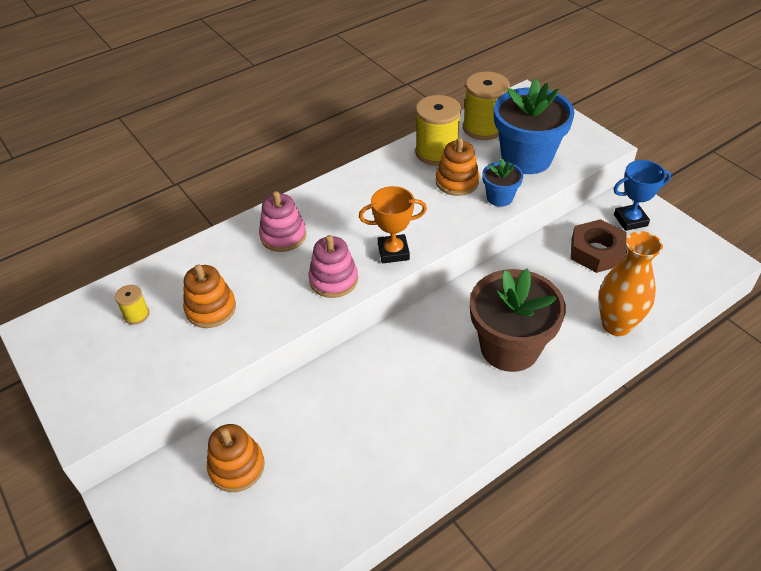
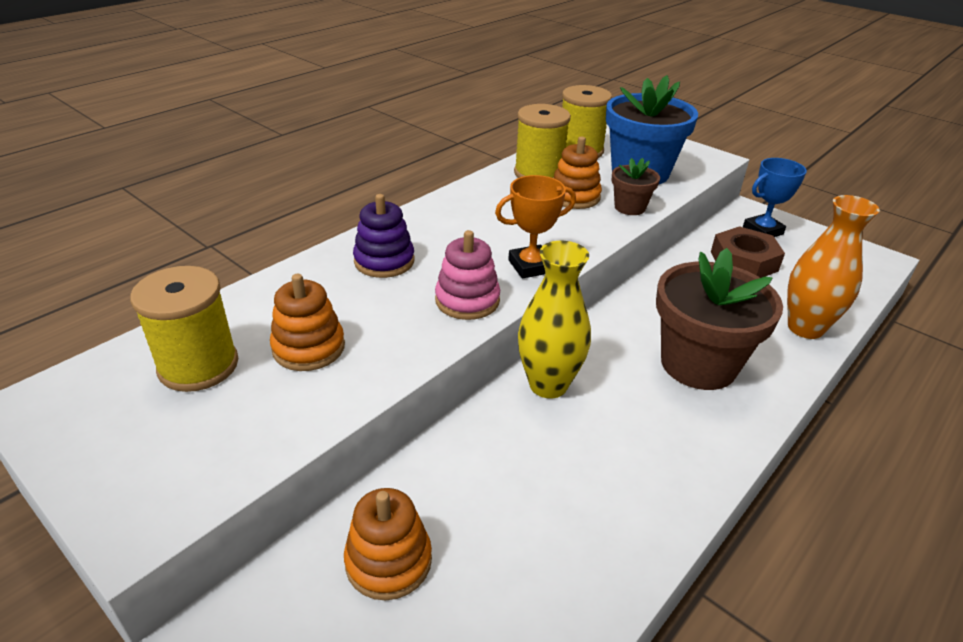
camera: 15 degrees left, 10 degrees down
yellow spool [115,285,150,325] -> yellow spool [130,266,238,392], size x2.07
pink stacking toy [259,191,306,252] -> purple stacking toy [353,194,414,278]
blue flower pot [482,159,523,207] -> brown flower pot [612,158,660,215]
none -> yellow vase [518,241,591,399]

